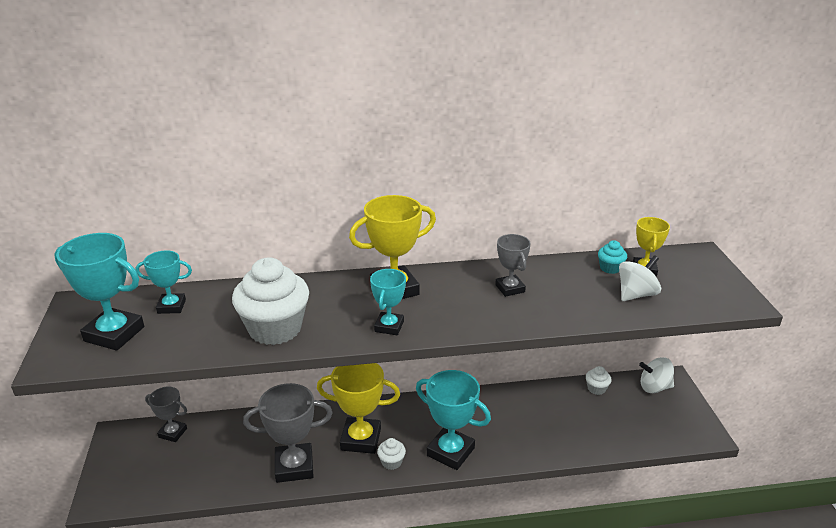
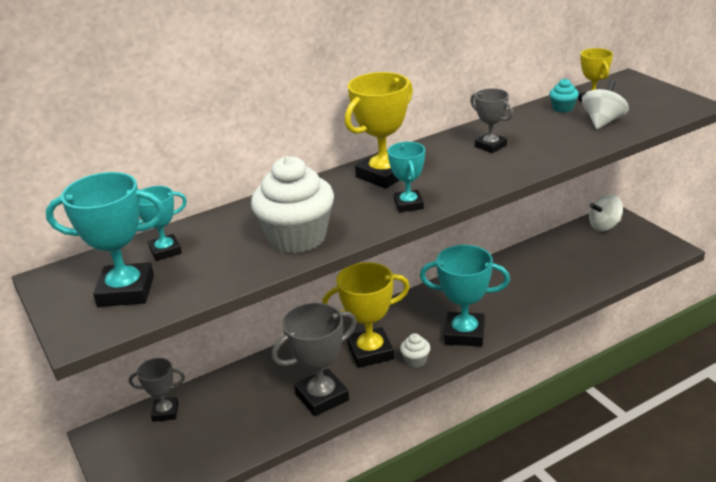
camera: 20 degrees left, 0 degrees up
white cupcake [586,366,612,395] -> none

